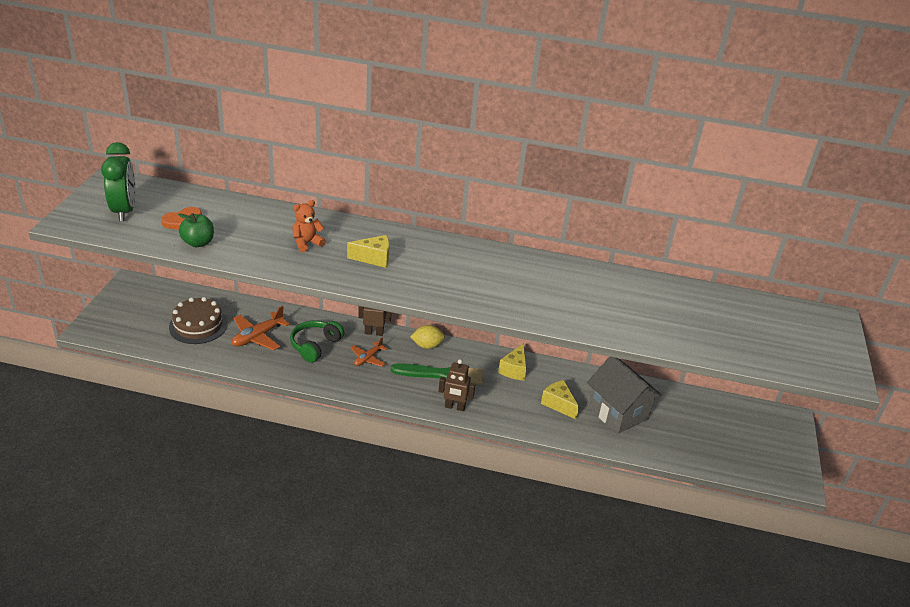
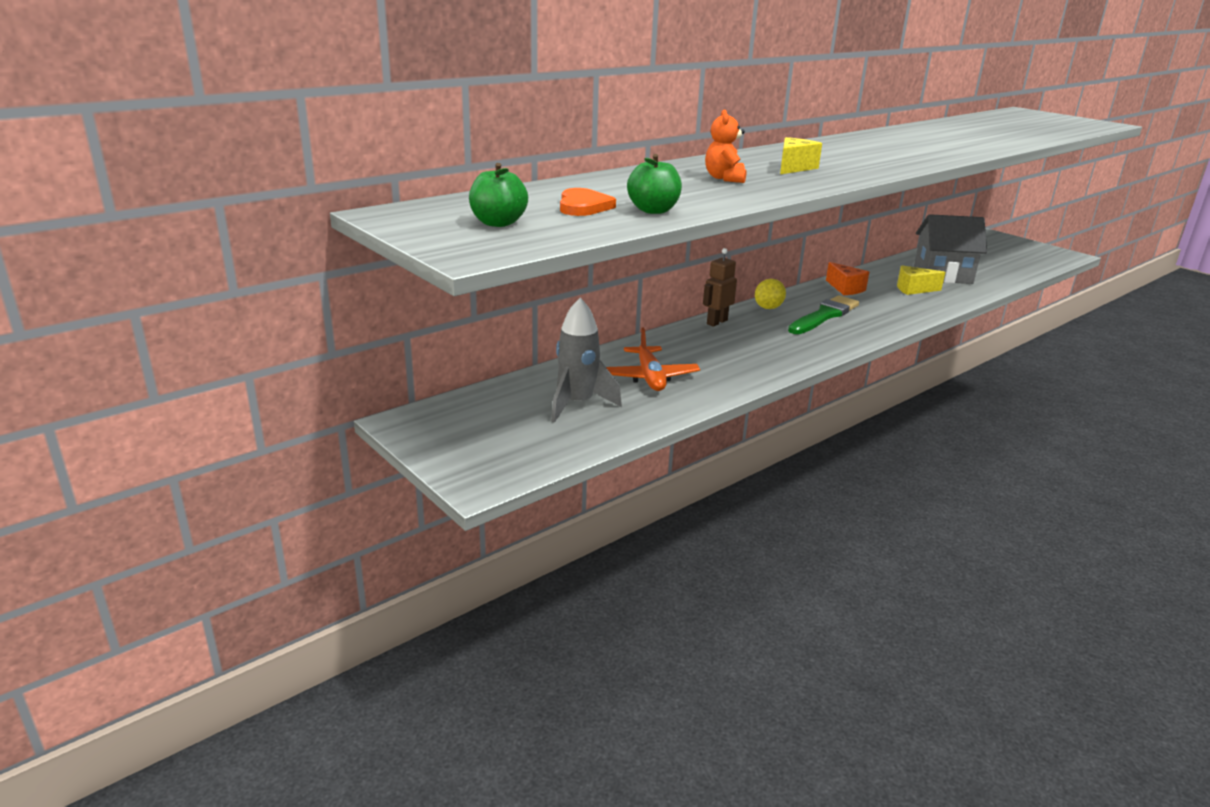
camera: 50 degrees left, 10 degrees down
green clock [101,142,136,221] -> green apple [469,163,528,227]
brown cake [169,297,228,344] -> grey rocket [551,298,622,423]
green headphones [290,320,344,363] -> none
orange plane [350,337,387,367] -> none
brown robot [439,359,475,411] -> none
yellow cheese [498,343,527,380] -> orange cheese [826,262,869,295]

